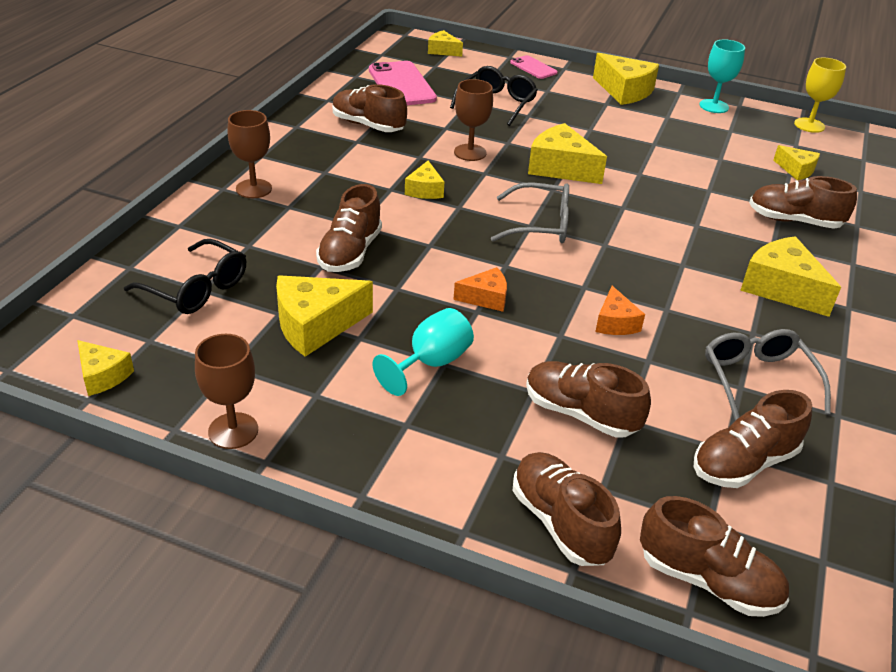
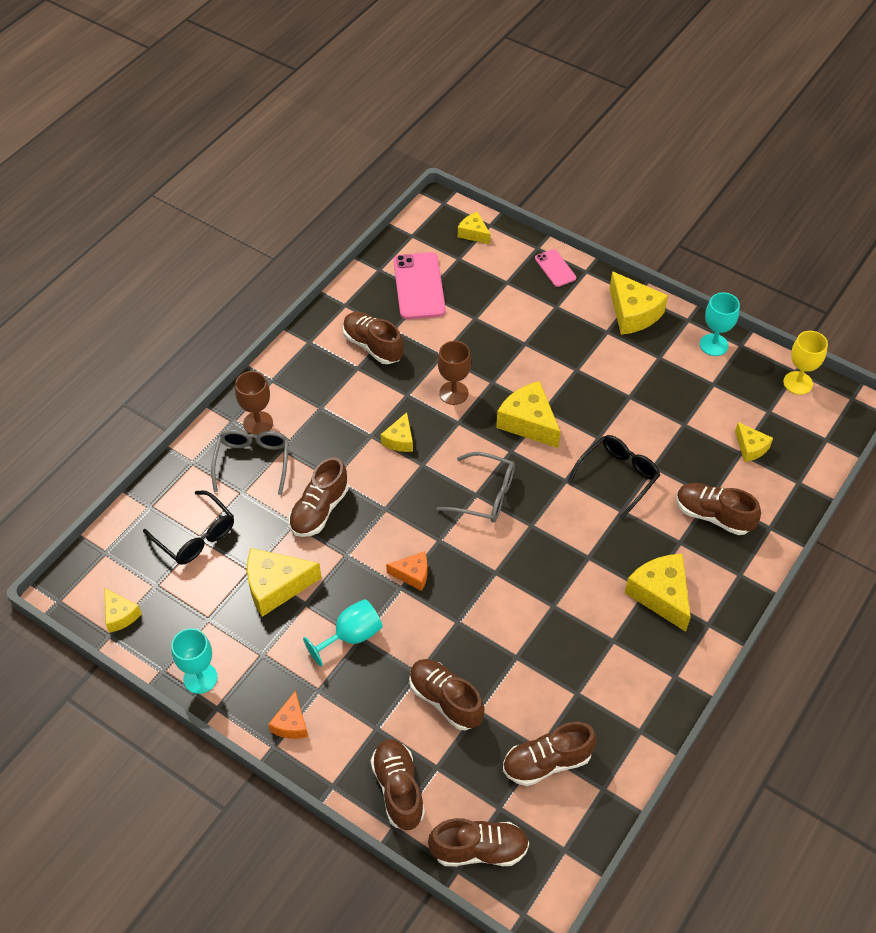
camera: 15 degrees right, 15 degrees up
brown goblet [195,334,258,449] -> turquoise goblet [171,628,218,694]
black glasses [450,66,538,126] -> black glasses moved to [568,435,660,519]
orange cheese [595,286,645,335] -> orange cheese moved to [268,691,308,739]
brown shoe [640,496,789,617] -> brown shoe turned 45 degrees counterclockwise [428,818,529,866]
grey glasses [705,329,831,421] -> grey glasses moved to [211,429,289,495]

